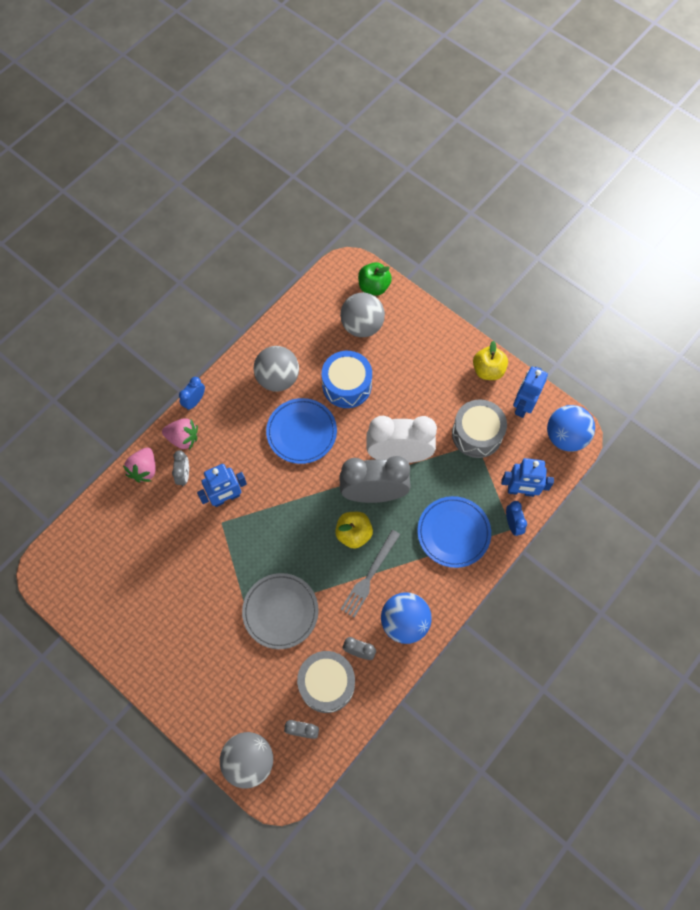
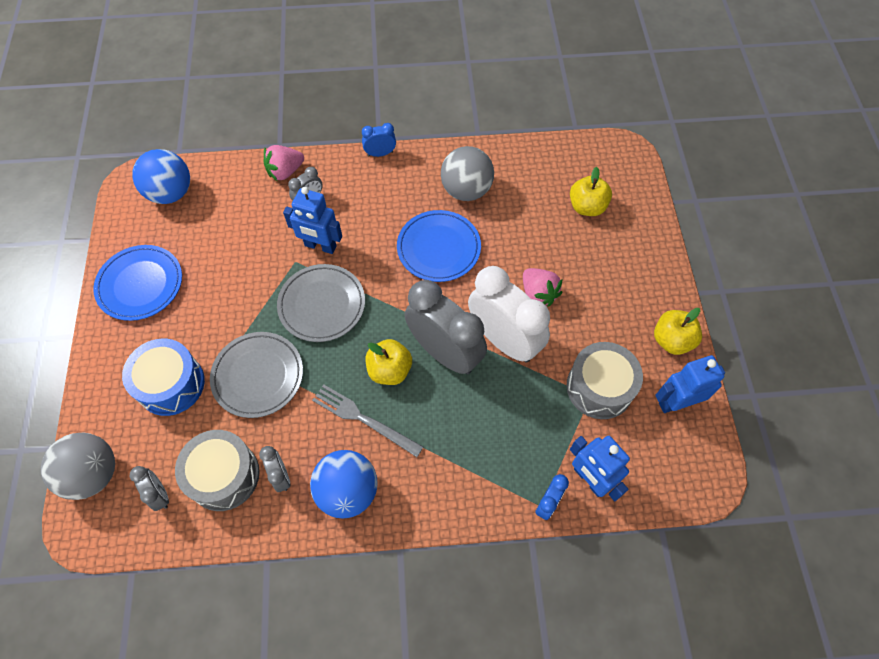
camera: 45 degrees right, 5 degrees down
pink strawberry [162,418,198,450] -> pink strawberry moved to [523,268,562,307]
blue drum [322,351,372,408] -> blue drum moved to [122,339,205,416]
grey ball [340,293,385,337] -> yellow apple [570,167,612,216]
grey fork [340,530,400,618] -> grey fork turned 45 degrees clockwise [312,385,423,457]
green apple [358,262,392,296] -> none
blue plate [417,496,491,568] -> blue plate moved to [93,245,182,321]
blue ball [547,405,595,452] -> blue ball moved to [132,149,190,204]
none -> grey plate [277,264,365,342]

